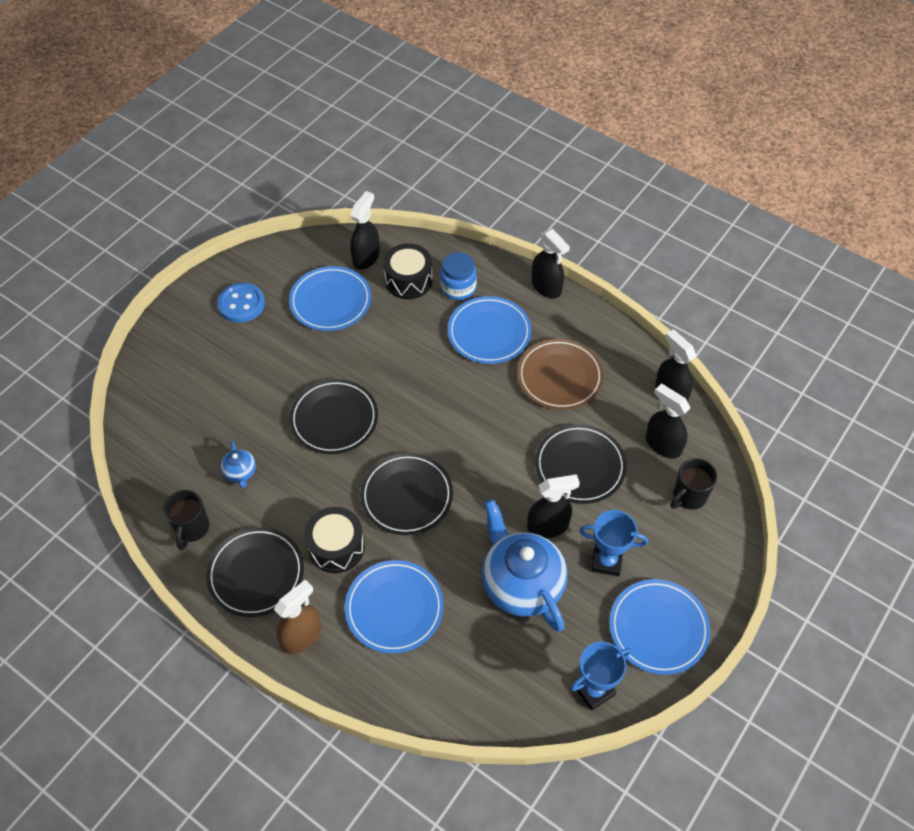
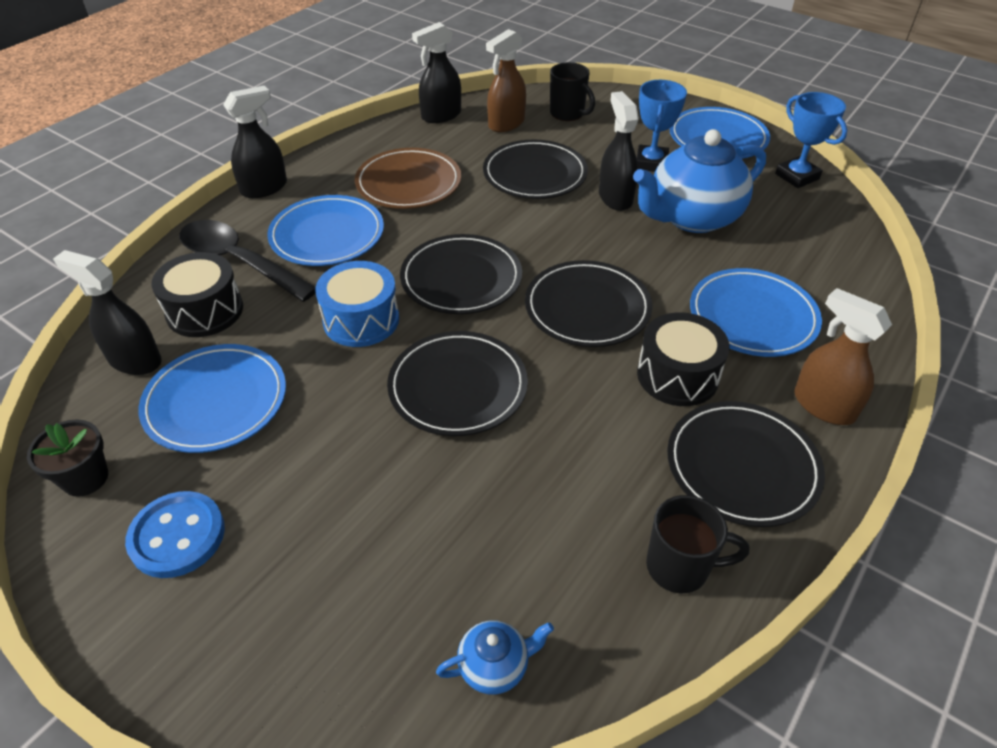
camera: 90 degrees left, 10 degrees down
blue teapot [221,441,256,488] -> blue teapot moved to [436,620,554,695]
blue jar [440,252,477,300] -> black spoon [179,220,316,302]
black spray bottle [646,384,690,458] -> brown spray bottle [486,29,526,132]
none -> black flower pot [27,419,108,497]
none -> blue drum [315,261,399,347]
none -> black plate [400,234,522,314]

